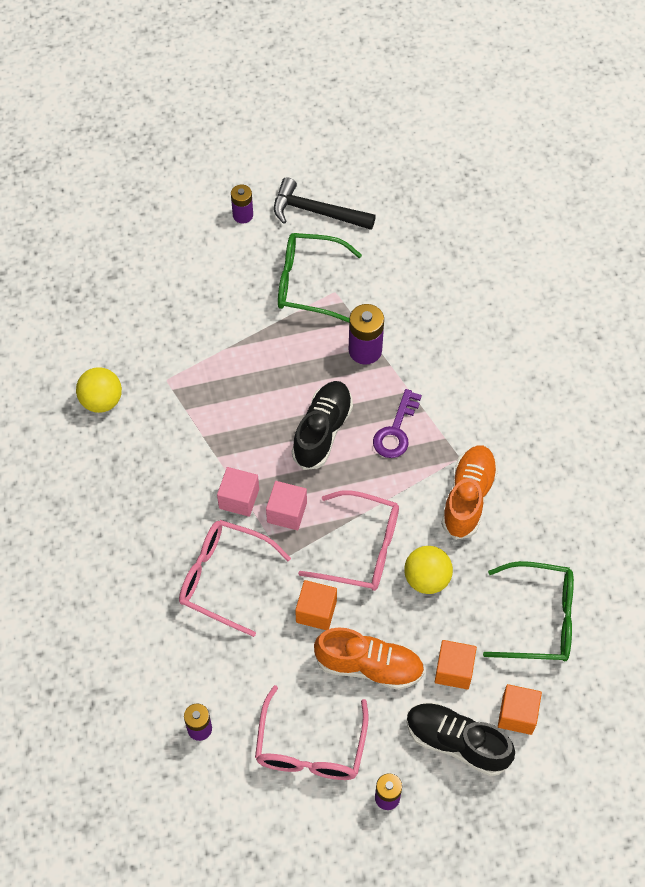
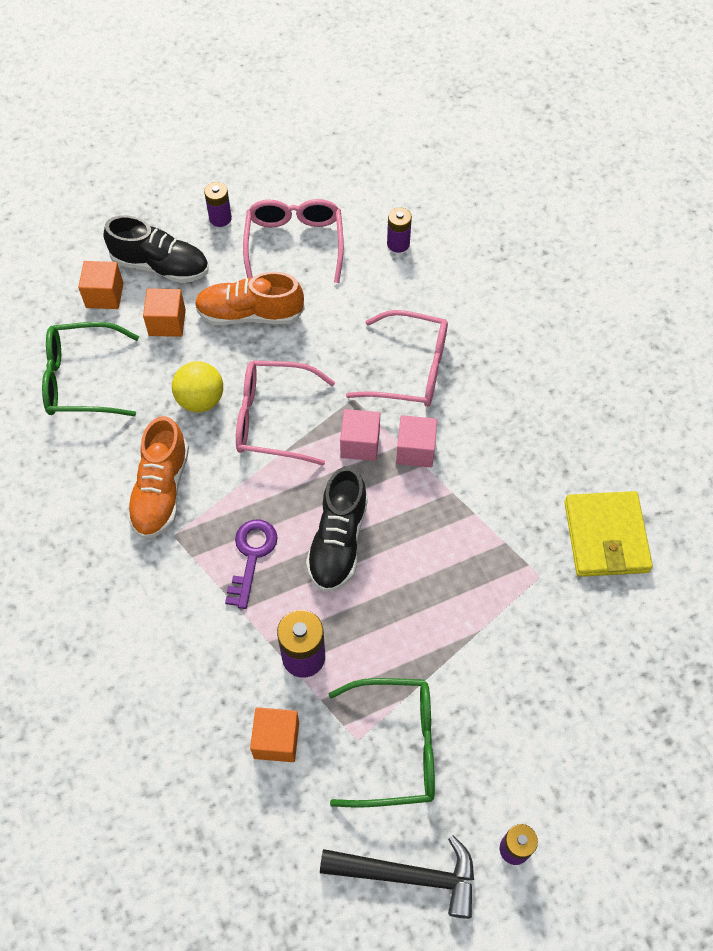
camera: 170 degrees right, 0 degrees up
yellow ball [76,367,122,413] -> yellow wallet [564,491,653,577]
orange cube [295,580,337,630] -> orange cube moved to [250,707,299,762]

